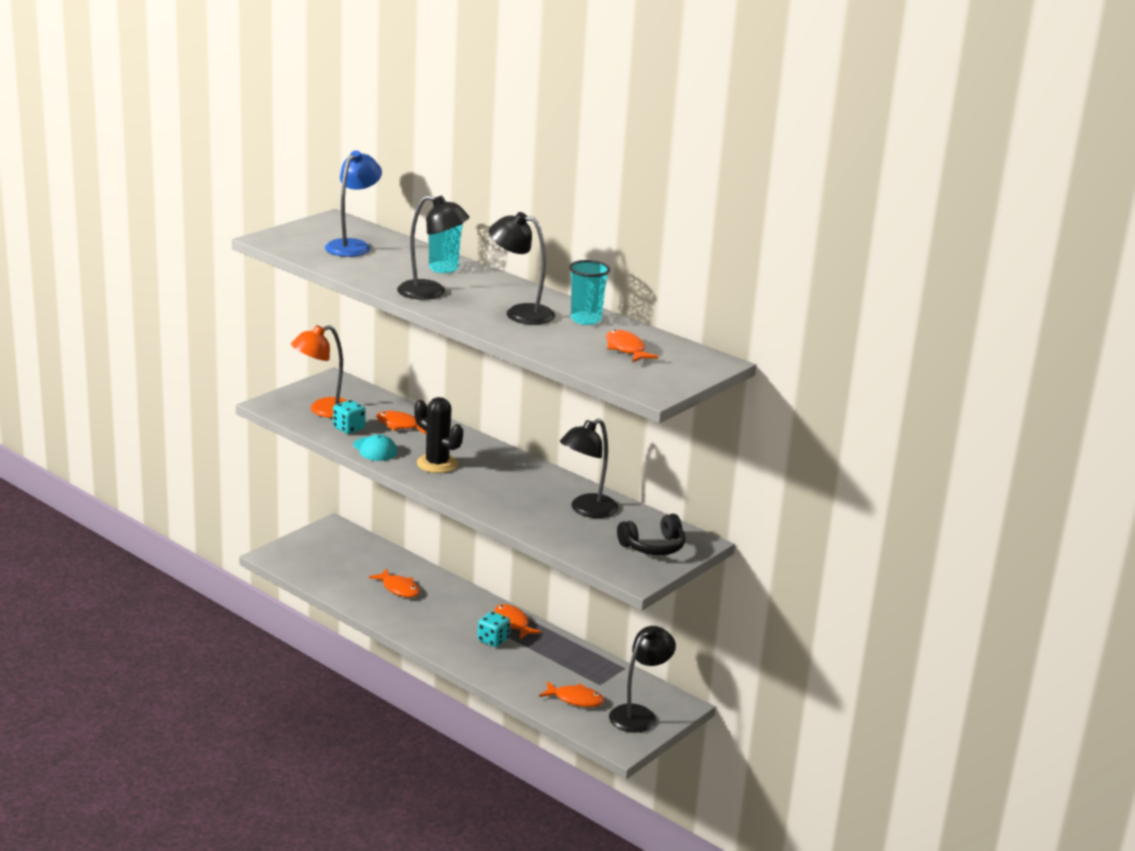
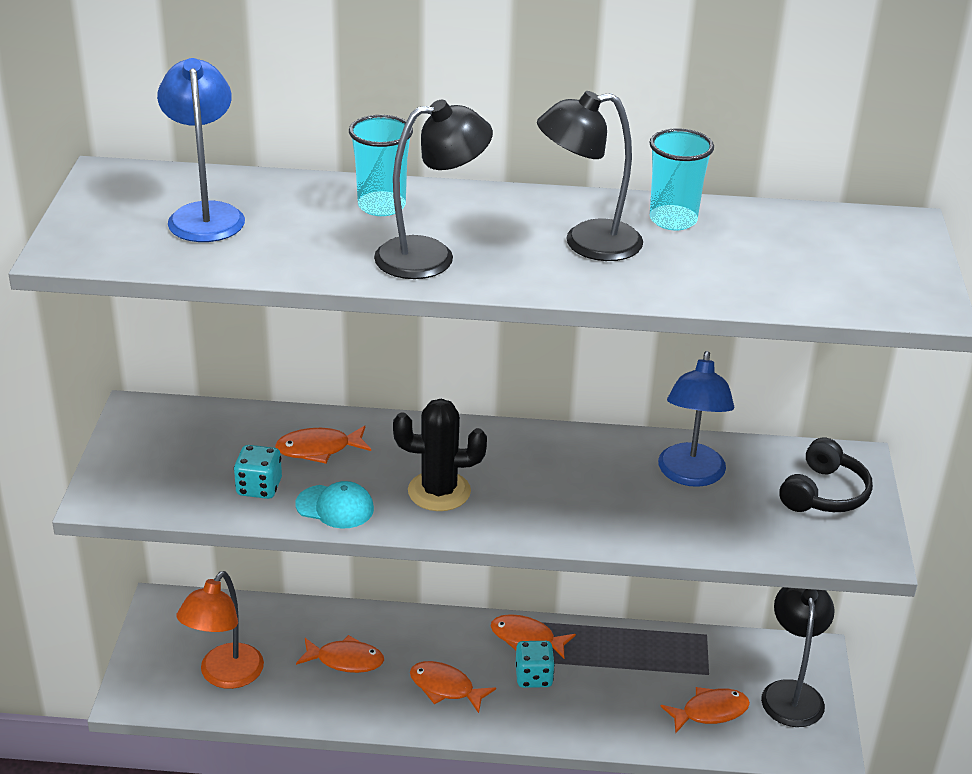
camera: 35 degrees left, 10 degrees up
orange lamp [291,325,348,418] -> orange lamp moved to [176,571,264,689]
black lamp [560,418,618,518] -> blue lamp [658,351,734,487]
orange fish [606,330,658,362] -> orange fish moved to [410,661,496,713]

